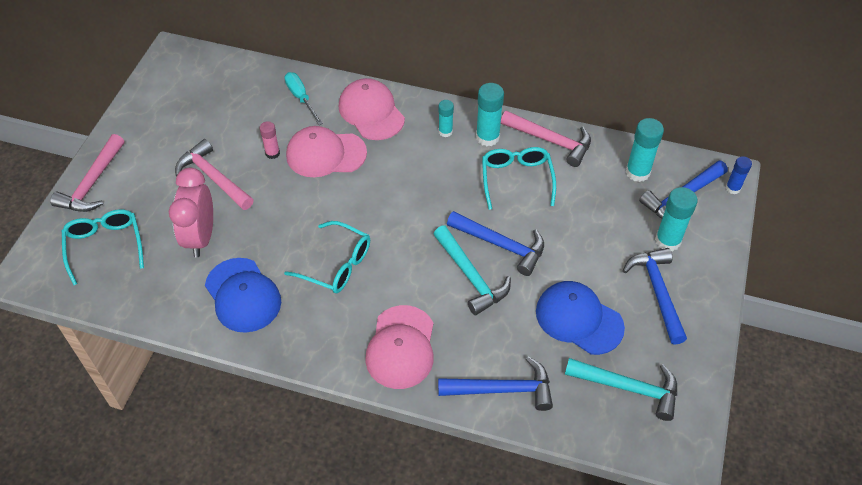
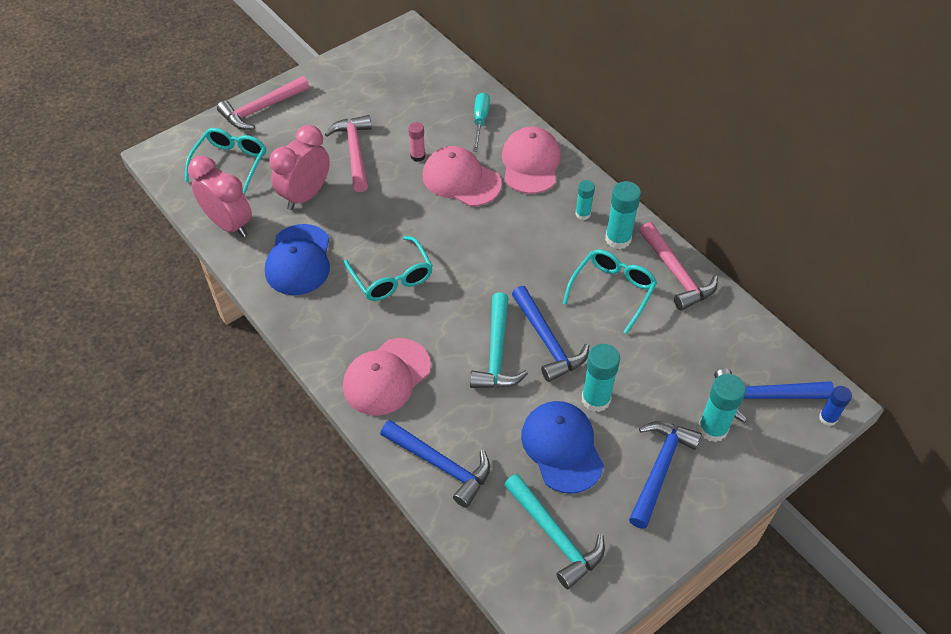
camera: 35 degrees right, 0 degrees up
turquoise glue stick [626,118,664,182] -> turquoise glue stick moved to [582,344,620,412]
none -> pink clock [188,156,252,237]

